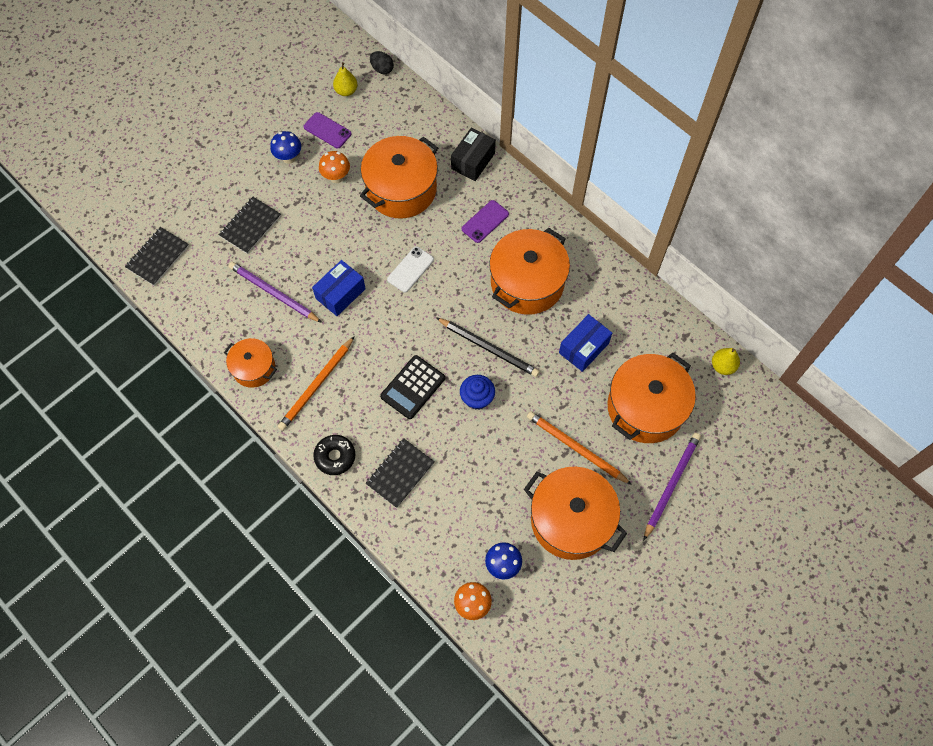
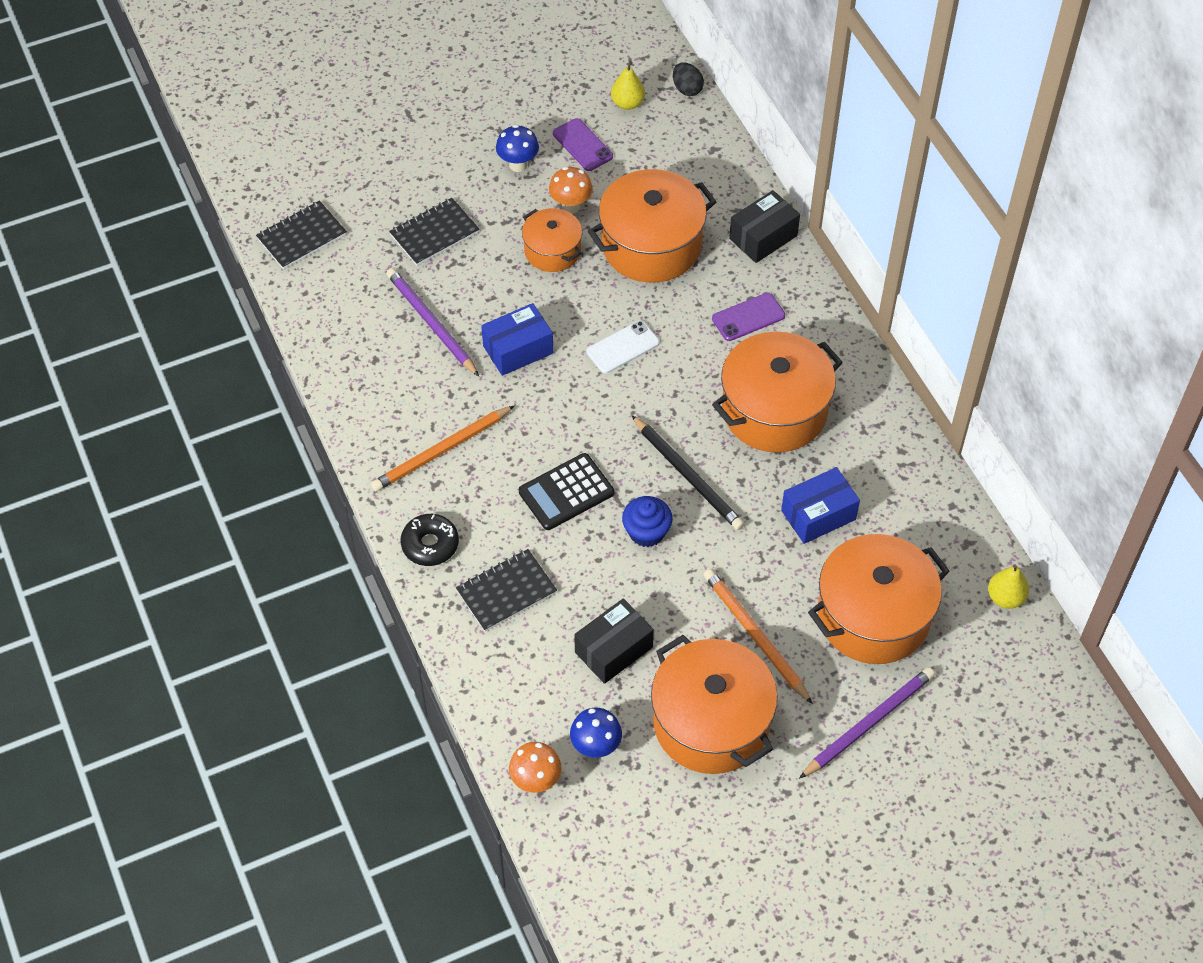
camera: 20 degrees right, 10 degrees down
orange pot [224,338,277,388] -> orange pot moved to [522,208,582,272]
none -> black box [574,598,654,684]

